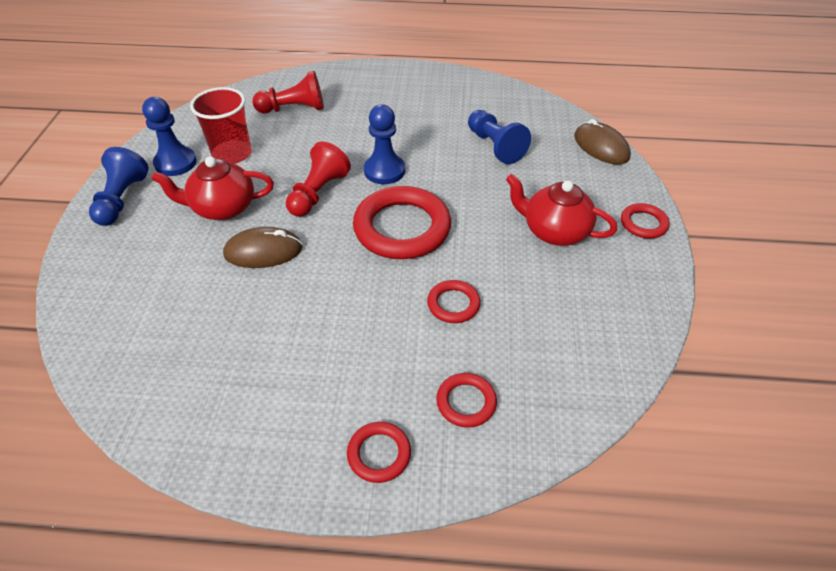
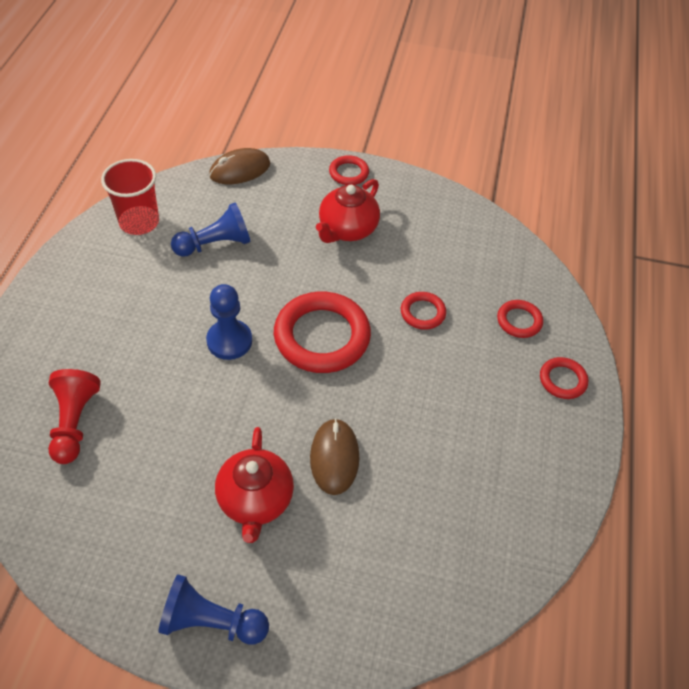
camera: 85 degrees left, 5 degrees up
blue pawn [142,97,197,176] -> none
red cup [190,87,252,164] -> red cup moved to [101,159,159,235]
red pawn [286,142,351,217] -> none

